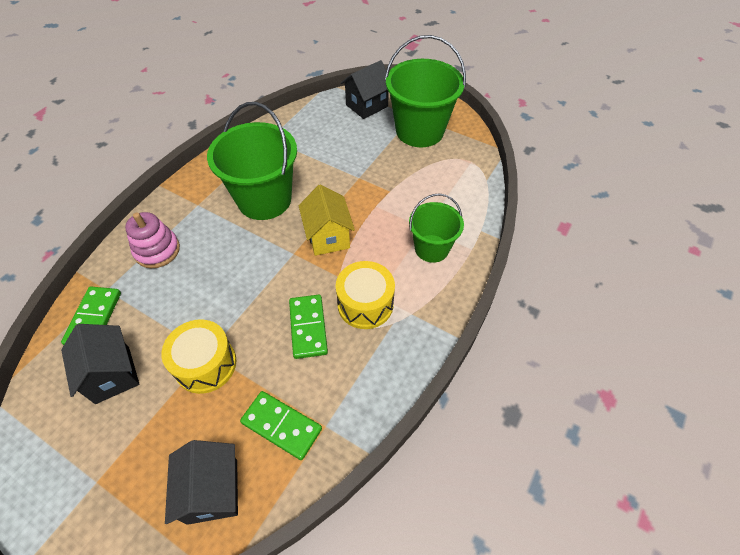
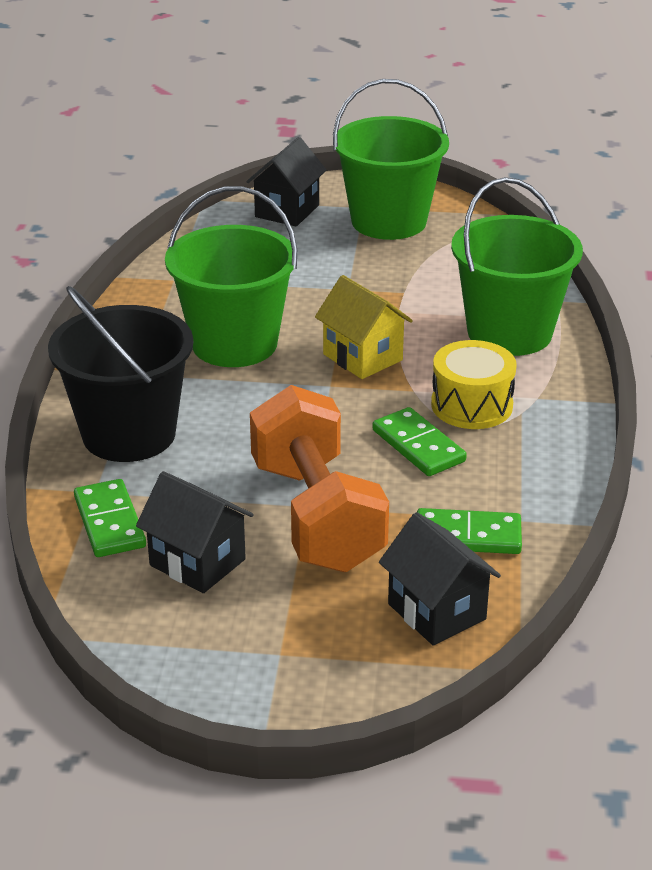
camera: 25 degrees left, 20 degrees down
pink stacking toy [125,212,180,268] -> black bucket [48,286,193,462]
yellow drum [161,319,236,394] -> orange dumbbell [250,385,389,572]
green bucket [409,193,464,263] -> green bucket [451,177,583,356], size x1.68

